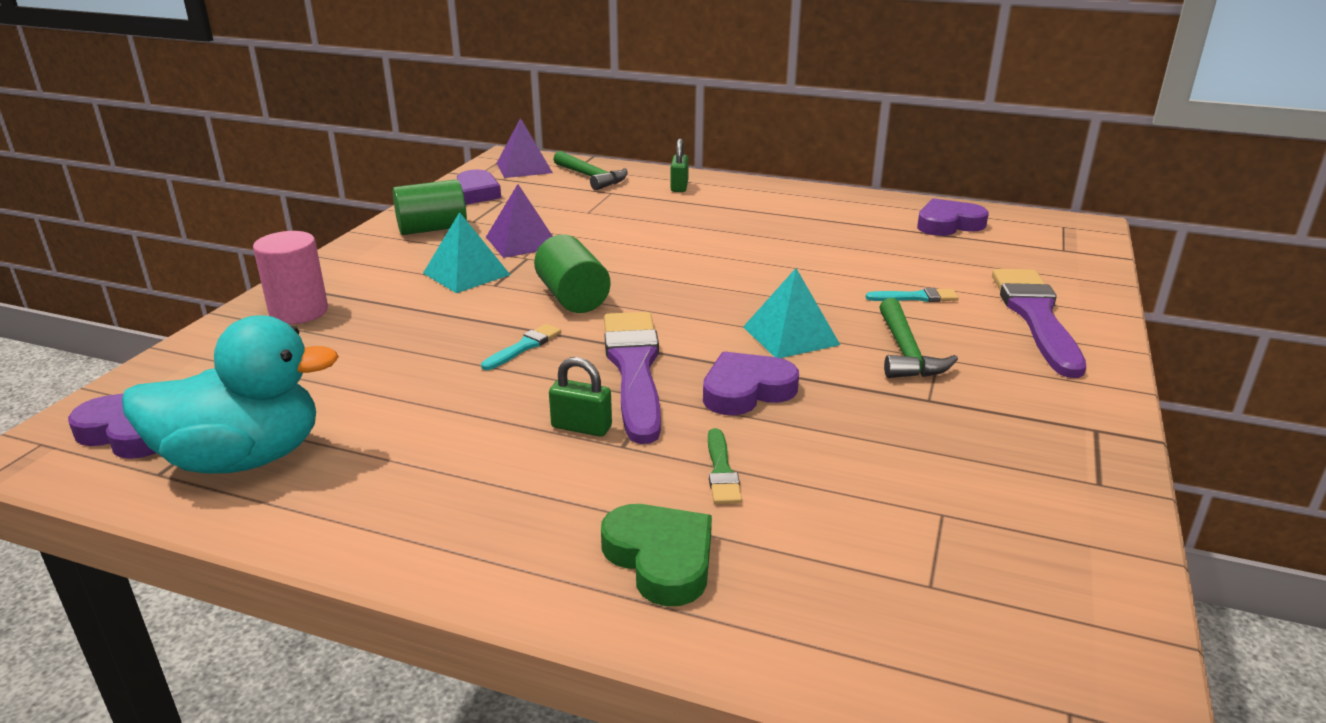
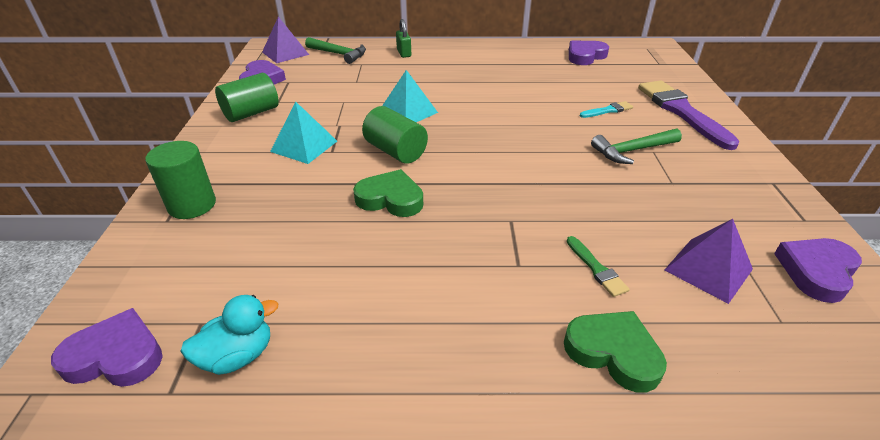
camera: 20 degrees left, 10 degrees up
turquoise duck [122,316,339,474] -> turquoise duck [180,295,278,375], size x0.55
pink cylinder [253,231,328,324] -> green cylinder [145,141,216,219]
turquoise brush [481,324,561,370] -> green heart [353,169,423,217]
purple pyramid [486,184,553,258] -> purple pyramid moved to [664,219,753,304]
green padlock [549,357,612,437] -> none
purple brush [604,312,661,444] -> none
purple heart [703,352,799,416] -> purple heart moved to [774,238,862,303]
turquoise pyramid [743,268,840,358] -> turquoise pyramid moved to [382,70,438,122]
green hammer [880,298,958,378] -> green hammer turned 90 degrees clockwise [591,129,682,164]

